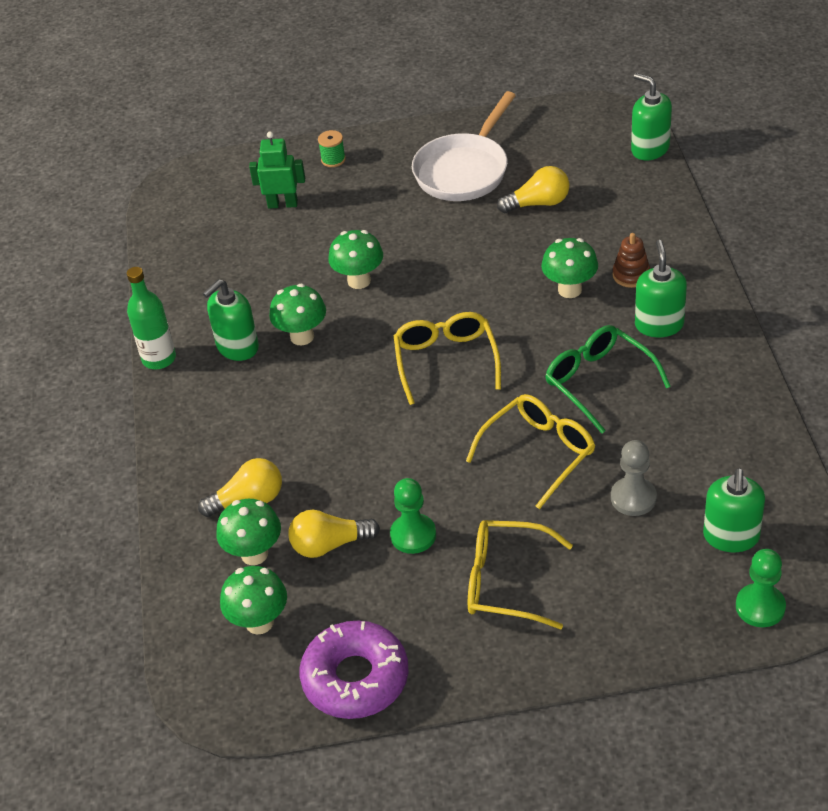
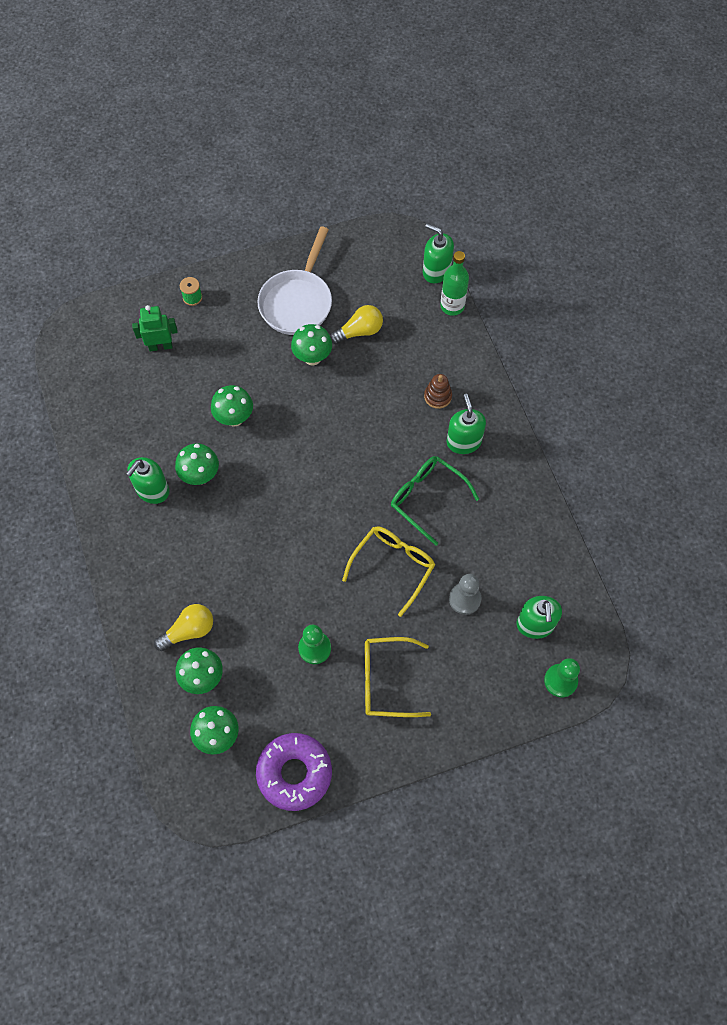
camera: 15 degrees left, 20 degrees up
green bottle [127,267,176,369] -> green bottle moved to [440,251,469,316]
yellow light bulb [288,510,380,558] -> none
yellow glasses [394,312,501,405] -> none
green mushroom [541,238,598,298] -> green mushroom moved to [291,324,332,365]

